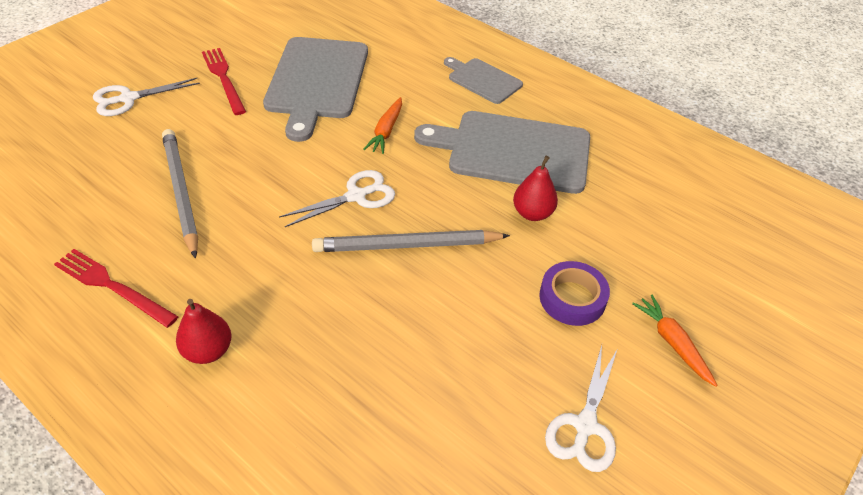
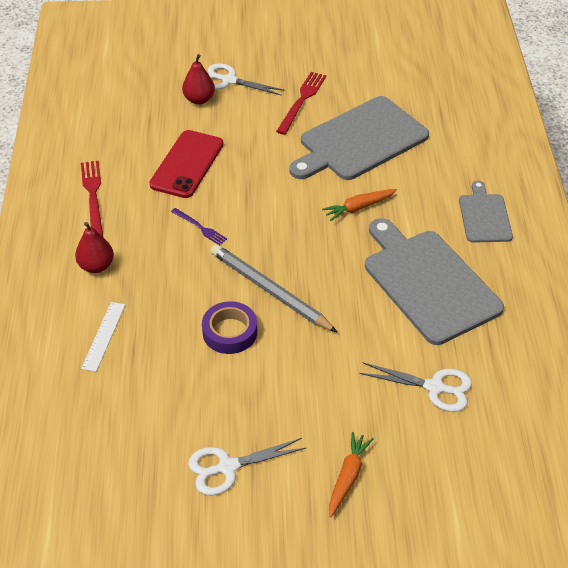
camera: 50 degrees right, 0 degrees up
grey pencil [162,129,198,259] -> red phone [149,130,224,198]
white scissors [279,170,395,227] -> white scissors moved to [359,362,472,412]
red pear [513,155,558,221] -> red pear moved to [182,54,215,105]
purple tape [539,261,610,326] -> purple tape moved to [202,301,257,354]
none -> white ruler [81,302,125,372]
none -> purple fork [171,208,227,245]

